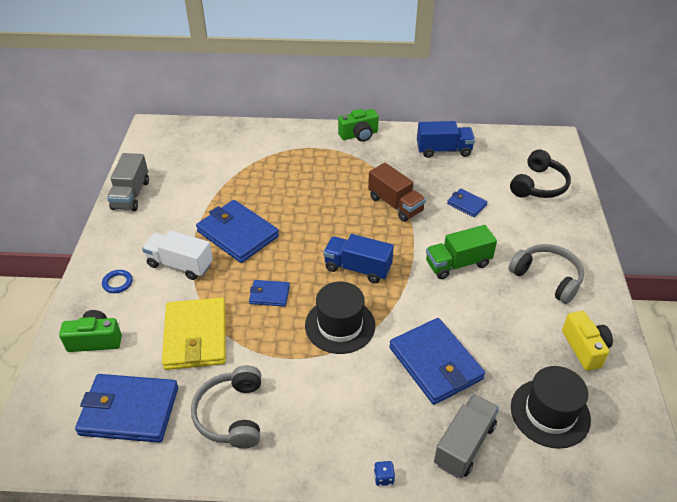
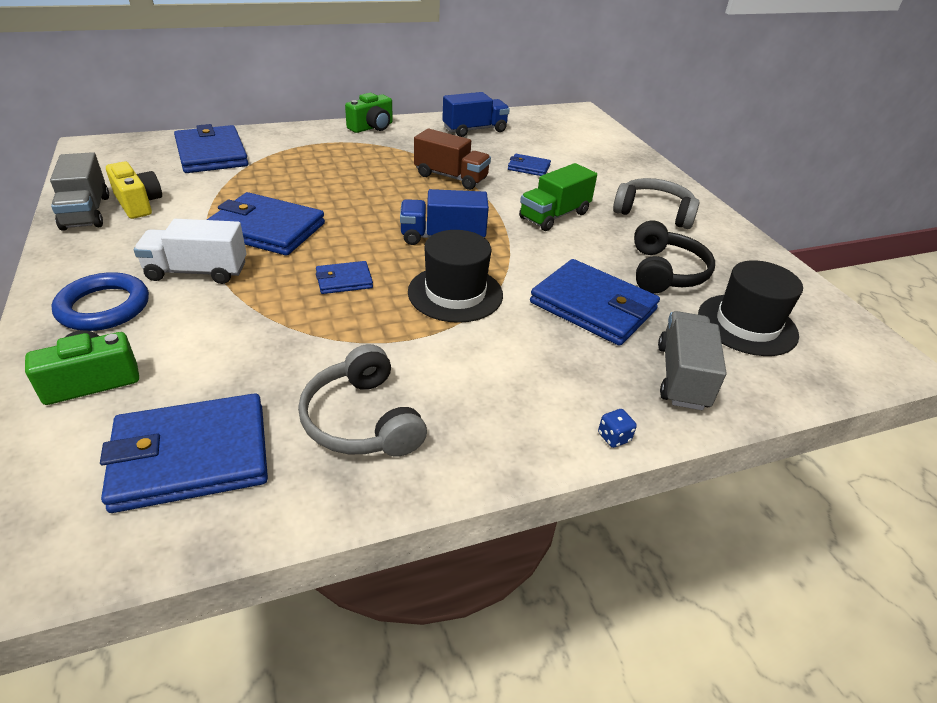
camera: 25 degrees left, 5 degrees down
blue ring [102,270,133,293] -> blue ring [51,272,149,331], size x1.86
yellow wallet [162,297,226,370] -> none
black headphones [510,150,571,198] -> black headphones moved to [634,220,715,294]
yellow camera [562,311,613,371] -> yellow camera moved to [106,162,162,219]
none -> blue wallet [174,124,248,173]

